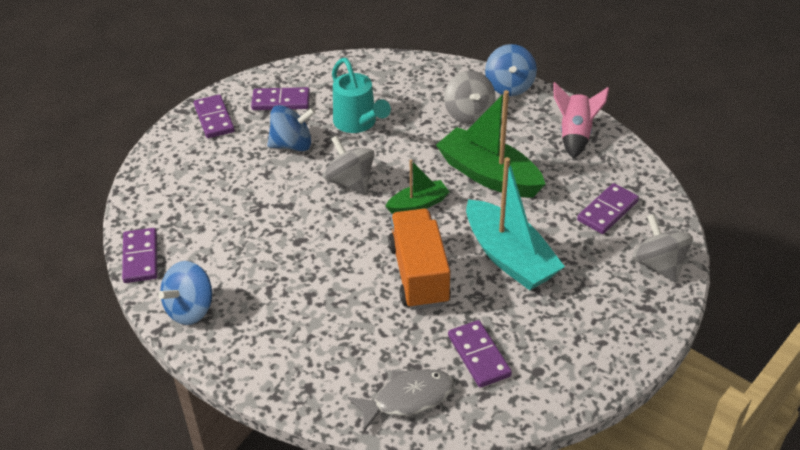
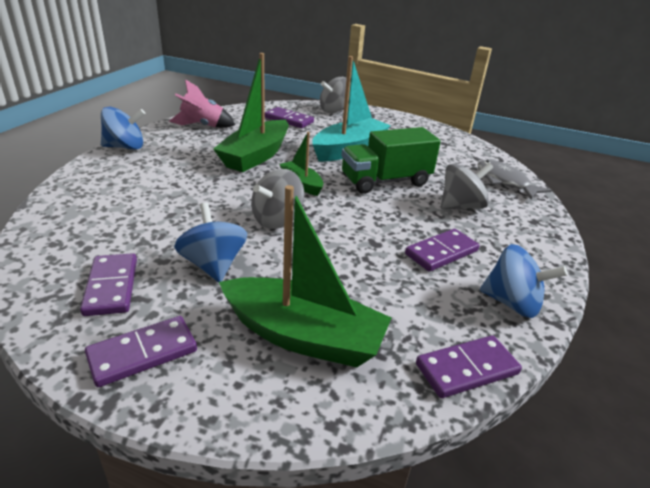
camera: 105 degrees left, 10 degrees down
turquoise watering can [332,58,391,133] -> none
orange truck [388,209,451,310] -> green truck [341,127,441,194]
grey spinning top [444,71,496,124] -> grey spinning top moved to [441,163,493,209]
purple domino [448,320,512,388] -> purple domino moved to [405,229,479,272]
none -> green boat [219,185,391,367]

